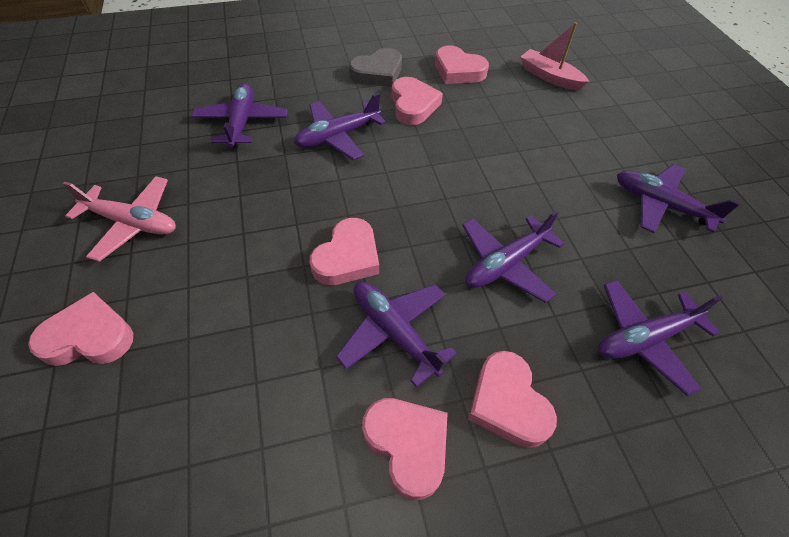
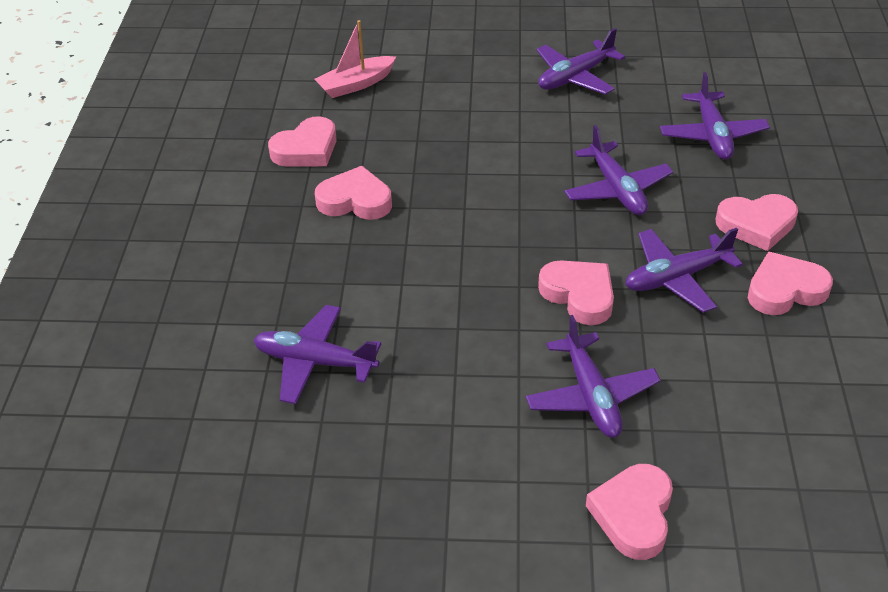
camera: 70 degrees left, 10 degrees down
pink plane [63,176,176,262] -> none
purple plane [294,93,386,160] -> purple plane moved to [526,315,661,438]
grey heart [349,48,402,87] -> none

